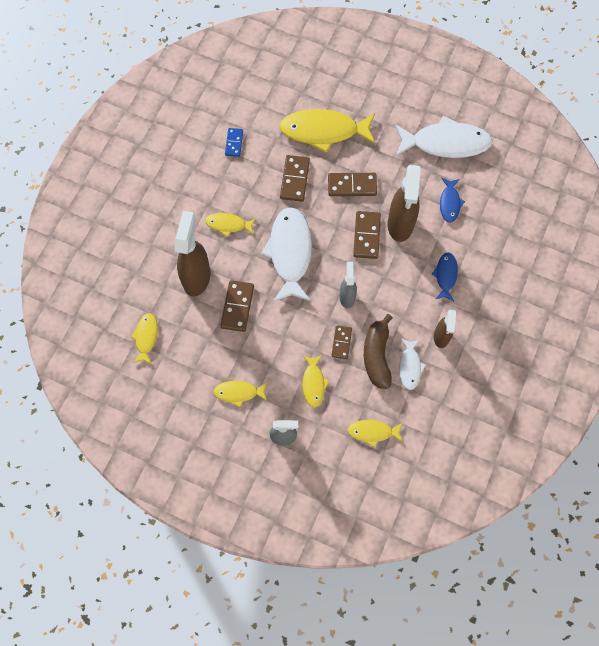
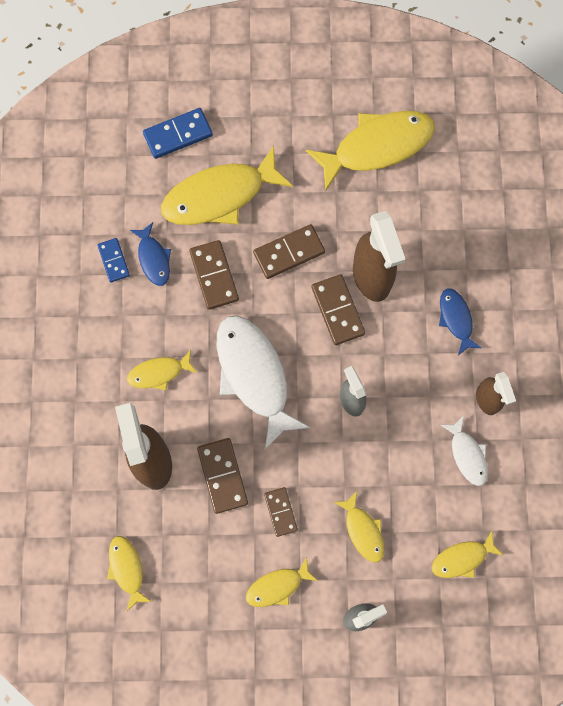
camera: 25 degrees left, 5 degrees up
brown domino [331,325,352,359] -> brown domino moved to [264,487,298,537]
brown banana [364,314,392,389] -> none
white fish [395,116,493,158] -> yellow fish [306,111,435,191]
blue fish [440,178,465,223] -> blue fish moved to [130,222,171,286]
none -> blue domino [143,108,213,159]

